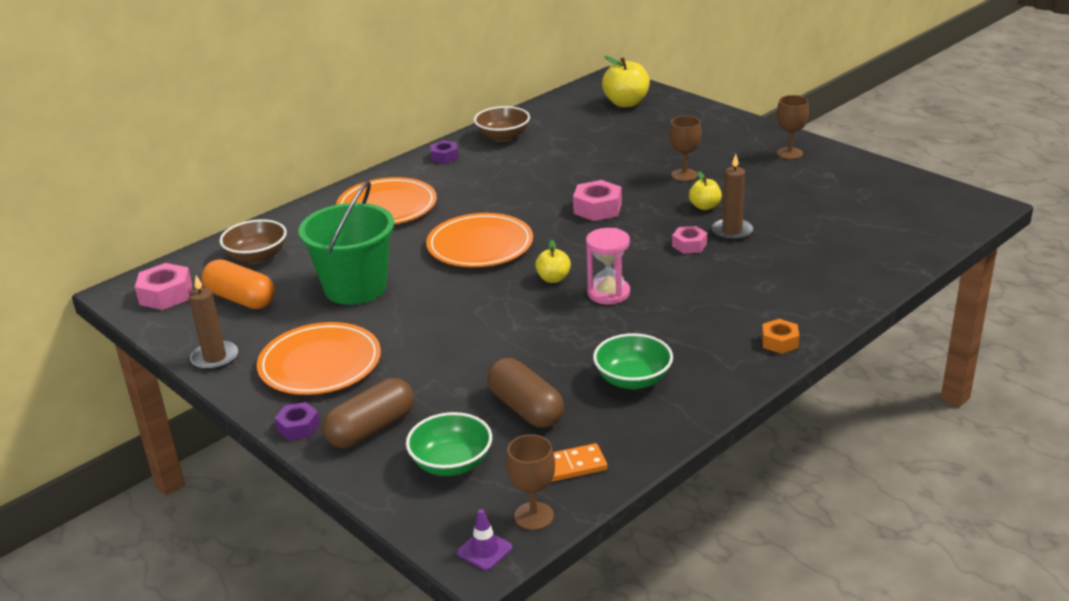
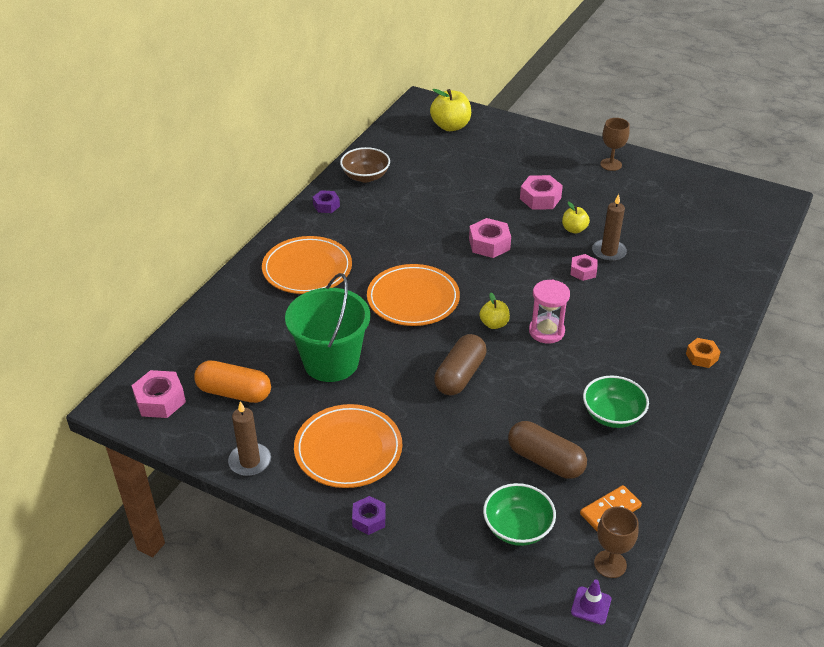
camera: 20 degrees left, 10 degrees up
brown bowl [220,219,287,264] -> none
brown capsule [322,378,414,448] -> brown capsule moved to [434,334,487,395]
brown goblet [669,116,702,181] -> pink nut [520,175,563,210]

